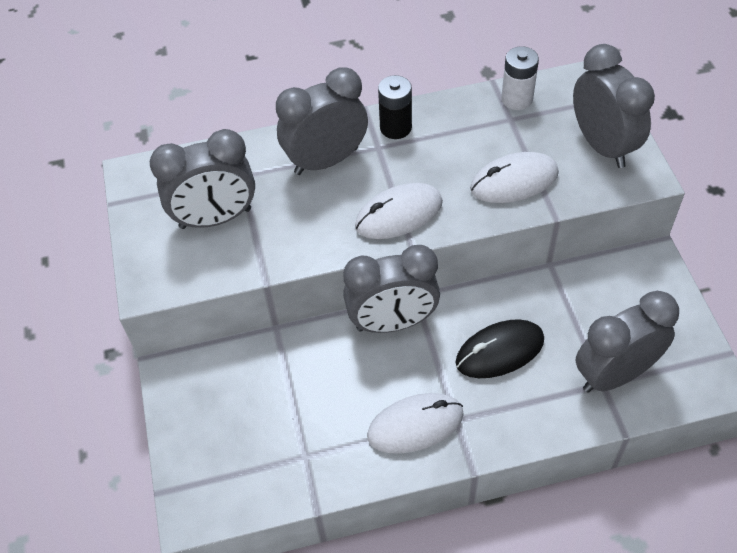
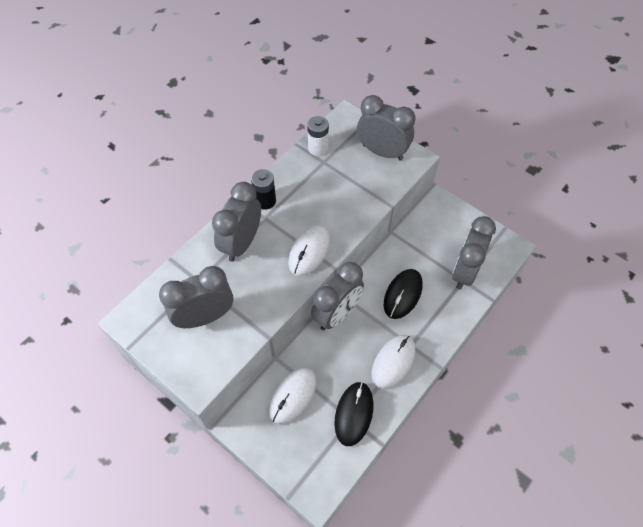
camera: 40 degrees left, 5 degrees up
grey clock [150,129,255,229] -> grey clock turned 150 degrees counterclockwise [159,266,233,328]
white mouse [470,152,559,203] -> white mouse moved to [269,367,316,424]
none -> black mouse [335,382,373,446]

